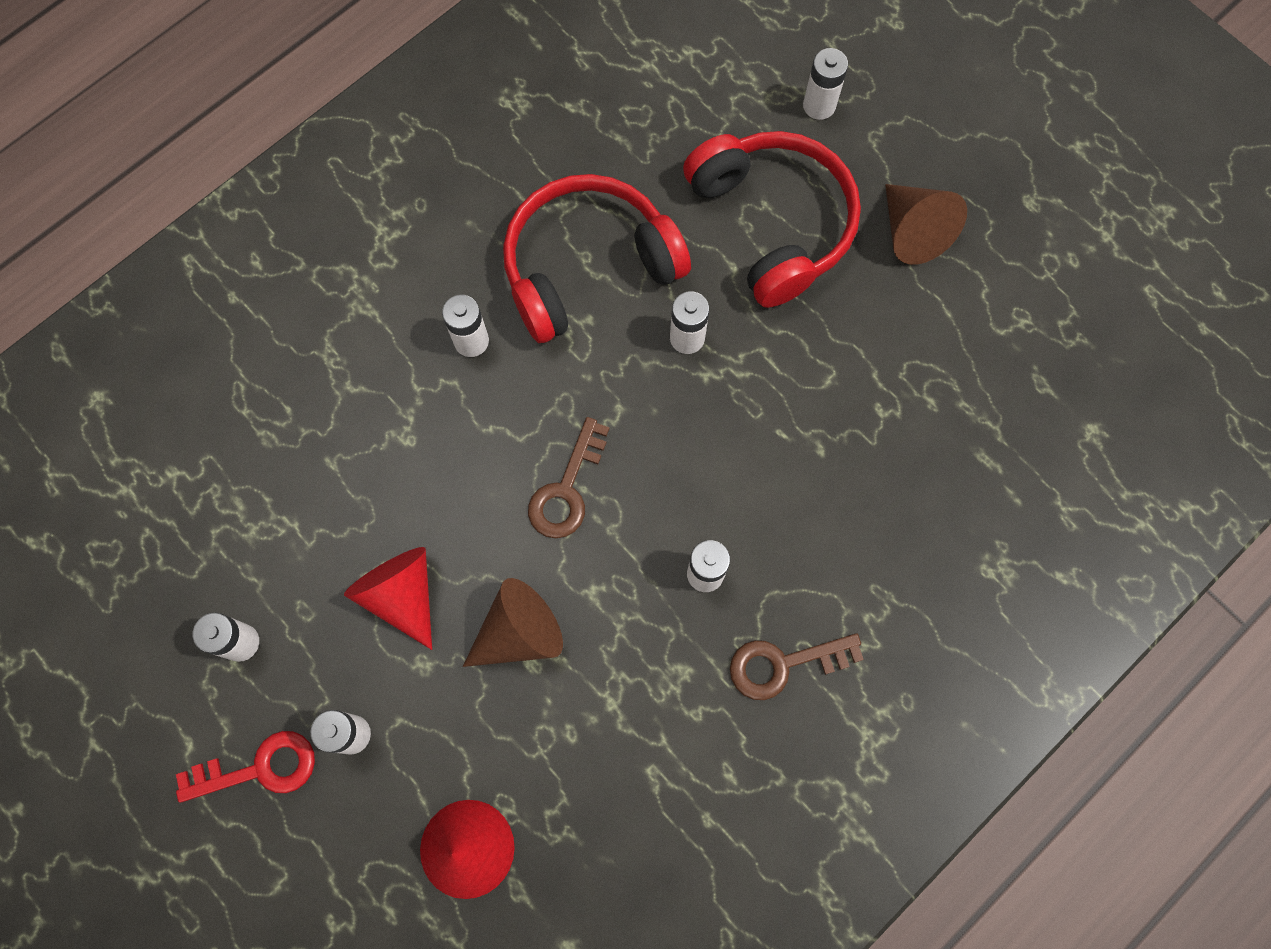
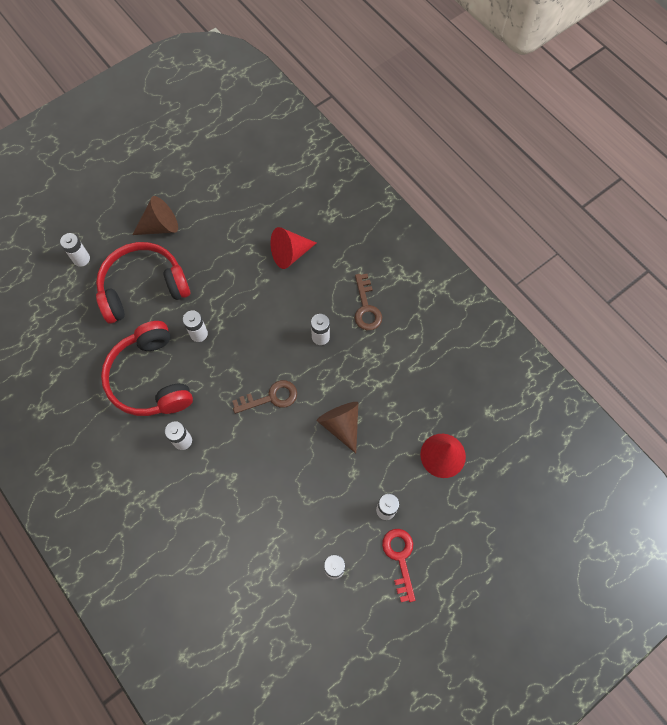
camera: 85 degrees left, 5 degrees down
red cone [344,547,432,650] -> red cone moved to [270,227,316,269]
brown key [528,417,609,538] -> brown key turned 45 degrees counterclockwise [232,380,297,414]

